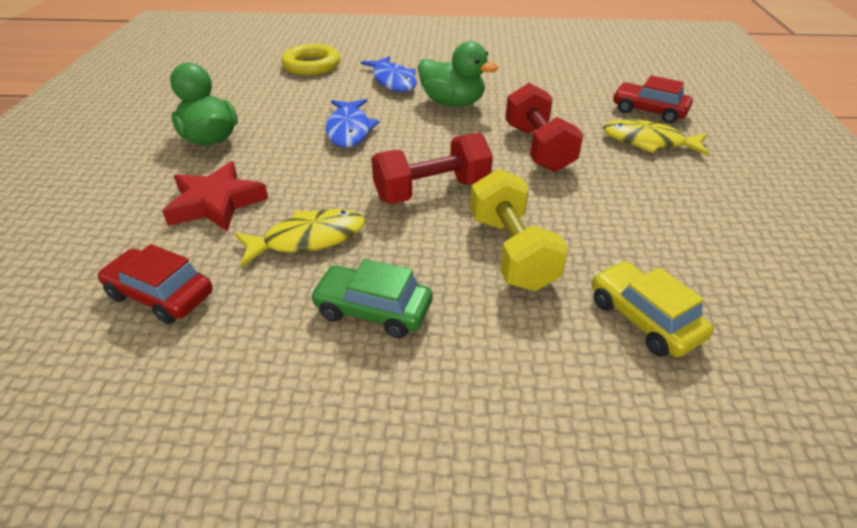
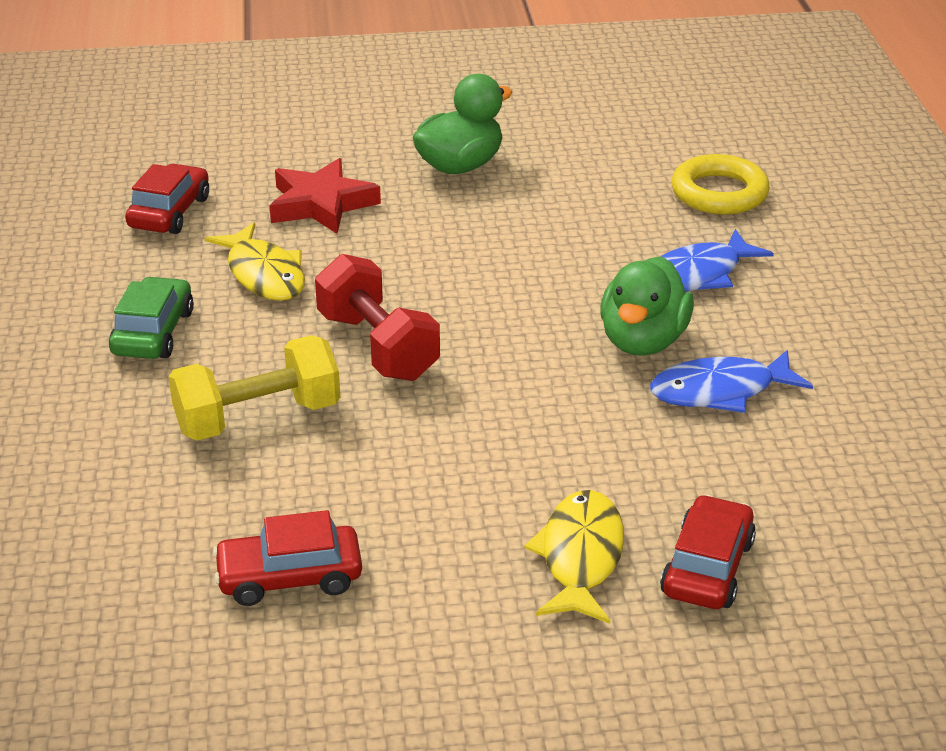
camera: 80 degrees right, 5 degrees down
blue fish [325,99,379,148] -> blue fish moved to [650,350,813,413]
red dumbbell [505,83,584,172] -> none
yellow car [592,261,714,357] -> none
none -> red car [213,510,362,606]

